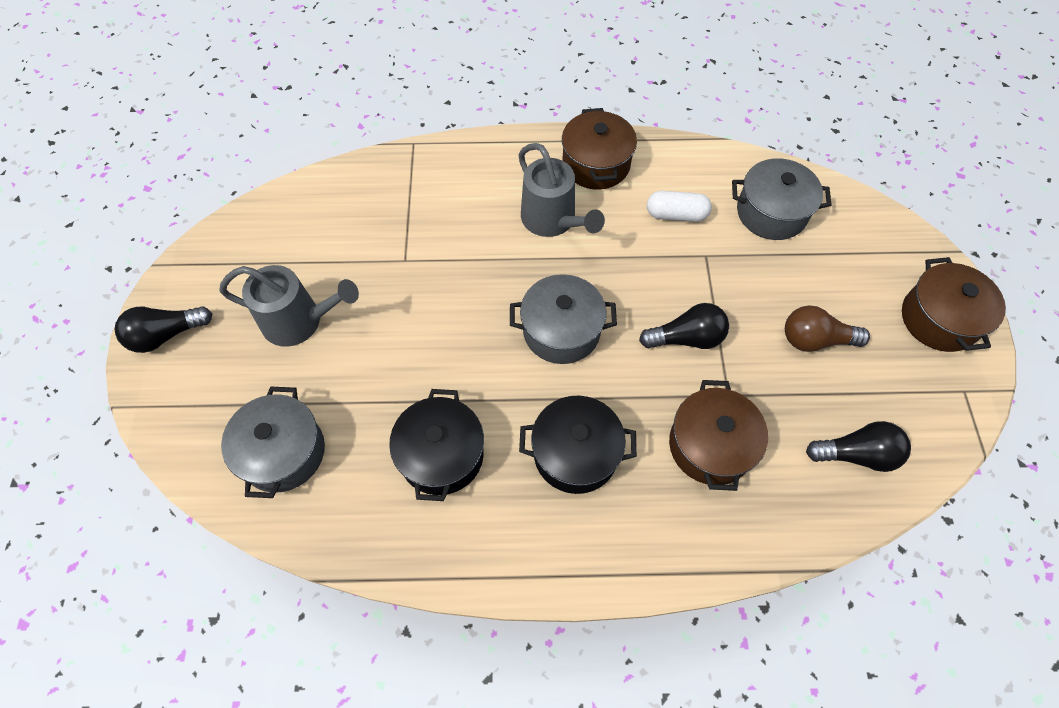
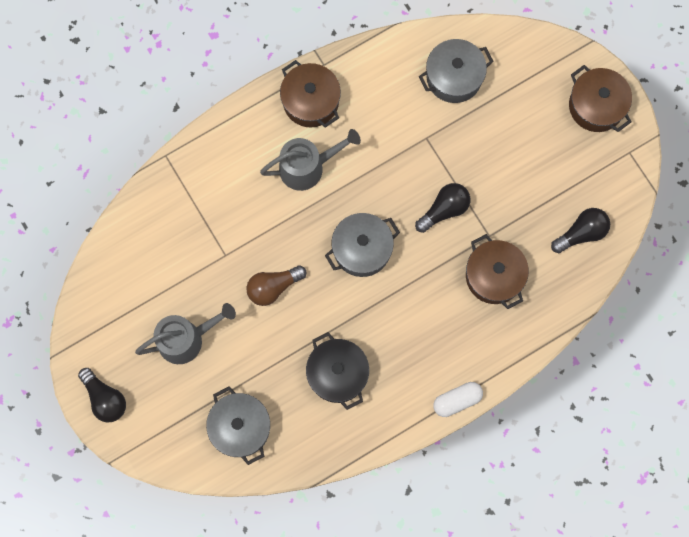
camera: 30 degrees left, 15 degrees up
black light bulb [115,306,212,353] -> black light bulb turned 75 degrees counterclockwise [78,368,126,422]
grey watering can [519,143,605,237] -> grey watering can turned 45 degrees counterclockwise [260,129,361,191]
black pot [519,396,637,494] -> none
white capsule [647,191,712,222] -> white capsule moved to [433,382,483,417]
brown light bulb [785,305,870,352] -> brown light bulb moved to [246,265,307,306]

